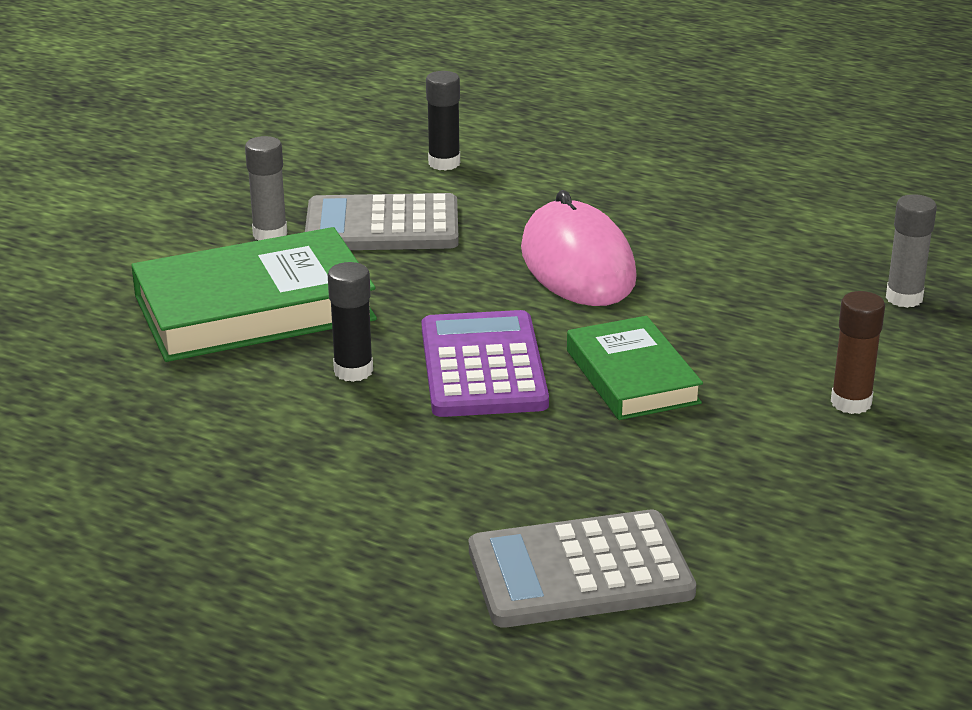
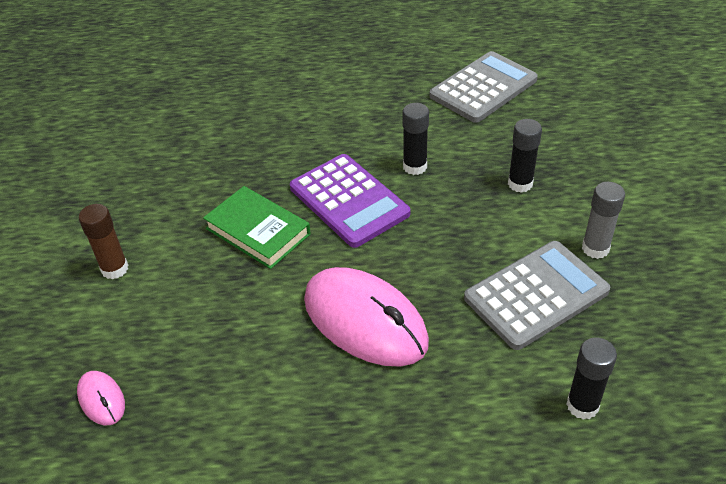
camera: 150 degrees right, 15 degrees up
green book [131,227,377,362] -> black glue stick [508,119,542,193]
grey calculator [469,510,696,628] -> grey calculator moved to [429,51,538,123]
grey glue stick [886,194,937,308] -> pink mouse [77,371,125,425]

